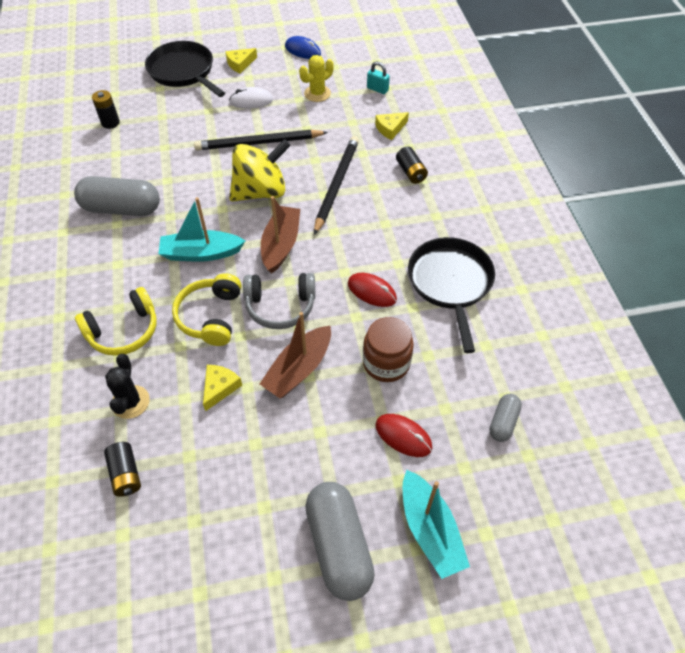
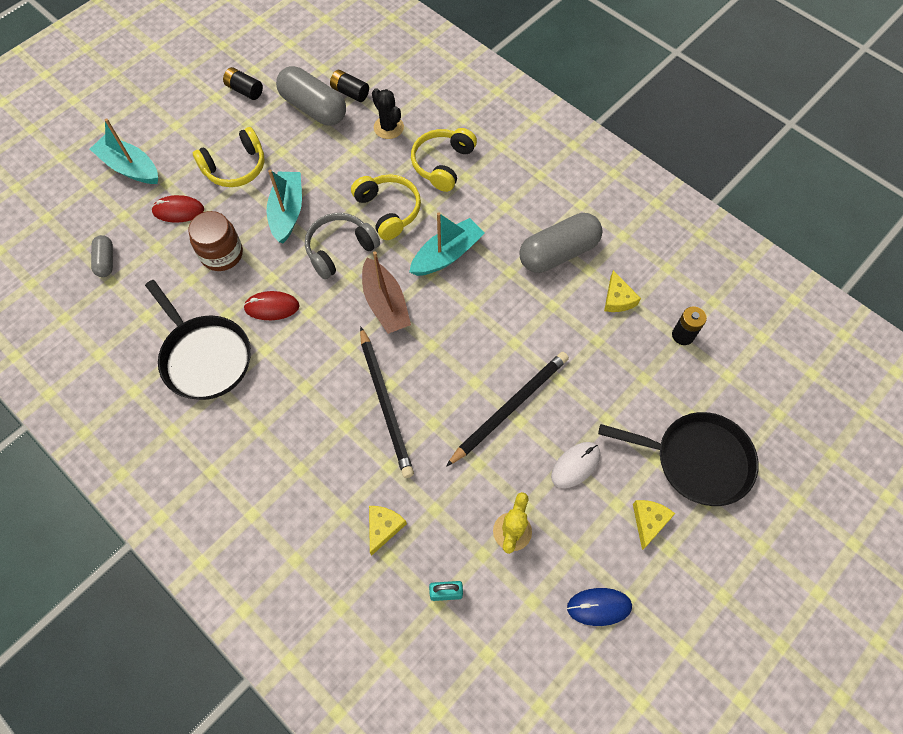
camera: 145 degrees right, 10 degrees up
yellow cheese [203,365,242,411] -> yellow cheese moved to [604,270,641,312]
yellow spinning top [229,139,291,202] -> none
brown boat [260,312,331,398] -> turquoise boat [267,170,302,244]
grey capsule [305,482,375,601] -> grey capsule moved to [276,66,346,126]
black battery [396,147,428,184] -> black battery moved to [223,67,263,100]
none -> yellow headphones [193,127,265,187]

